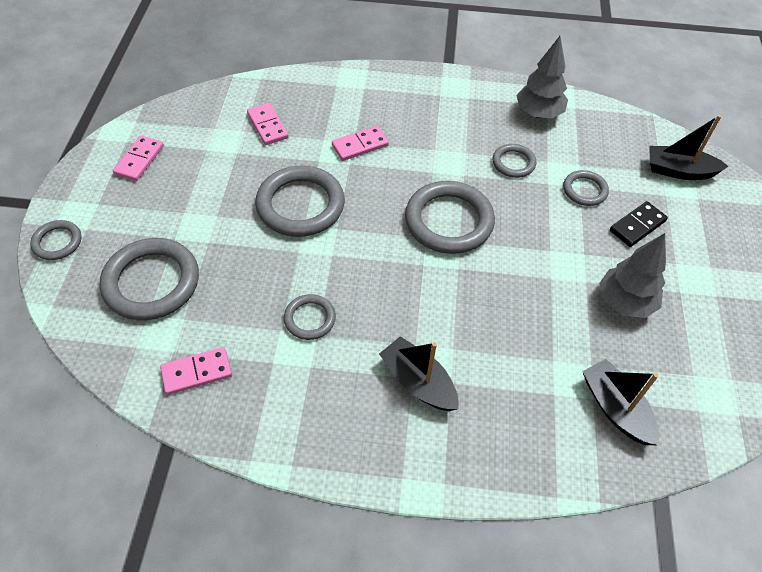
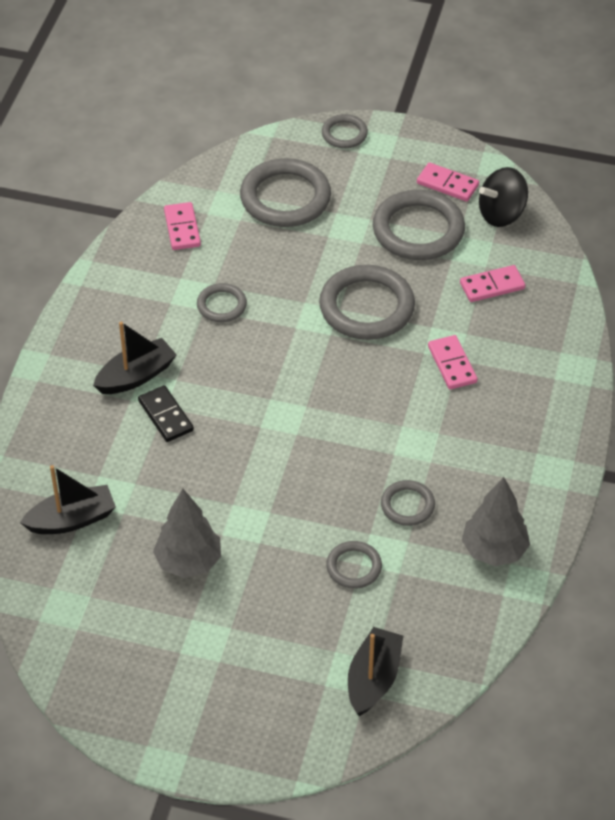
camera: 100 degrees right, 5 degrees down
grey ring [405,181,495,254] -> grey ring moved to [373,190,465,260]
black domino [610,201,668,247] -> black domino moved to [138,385,194,442]
none -> black spinning top [479,167,528,227]

